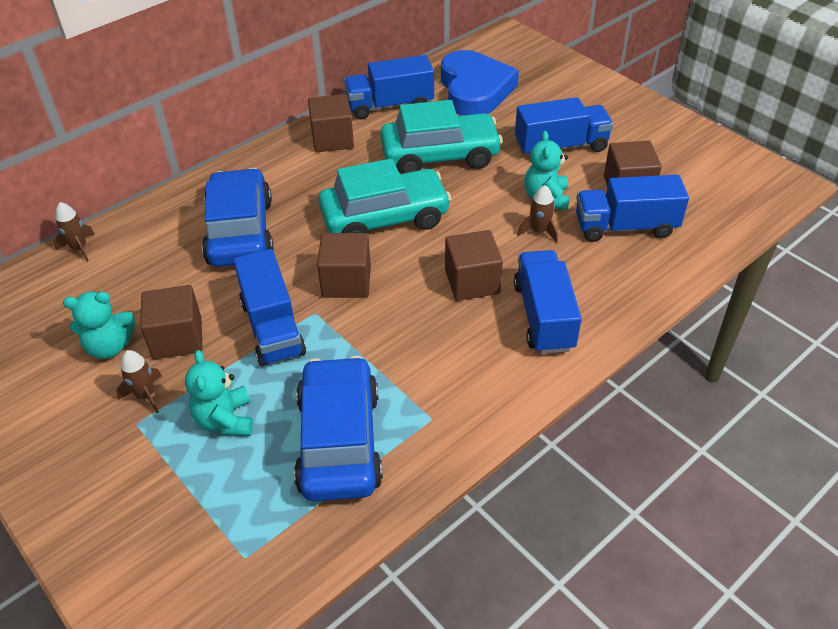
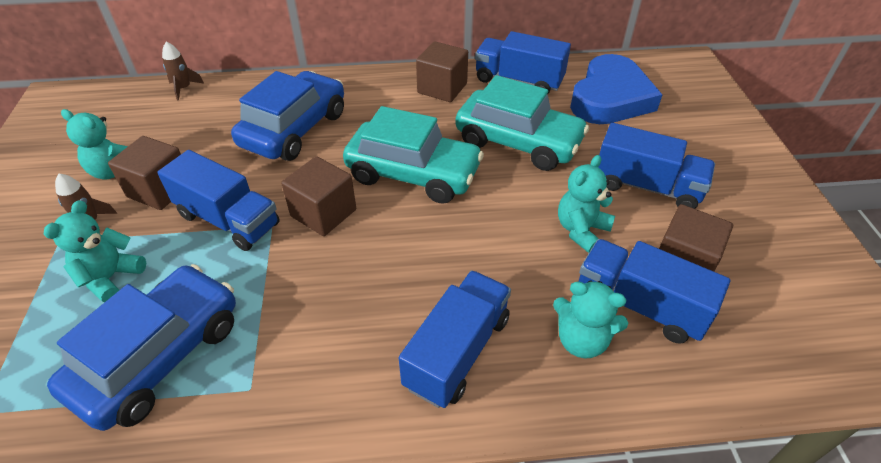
camera: 35 degrees right, 0 degrees up
blue truck [233,249,306,366] -> blue truck turned 75 degrees counterclockwise [157,150,280,251]
brown cube [445,230,503,301] -> none
brown rocket [517,185,558,243] -> none
none -> turquoise teddy bear [553,280,628,358]

